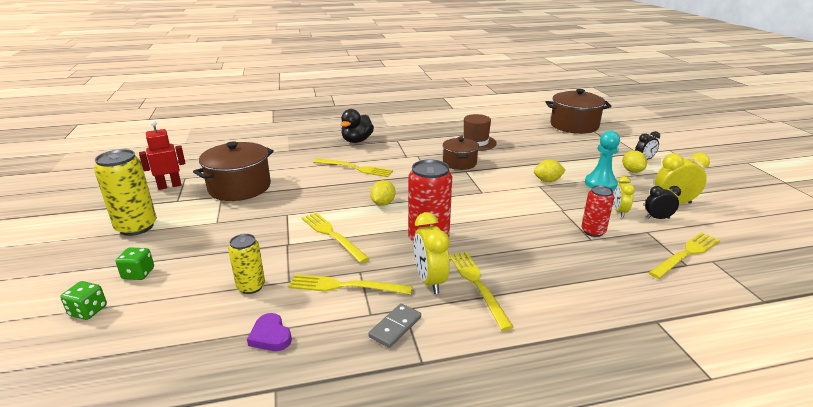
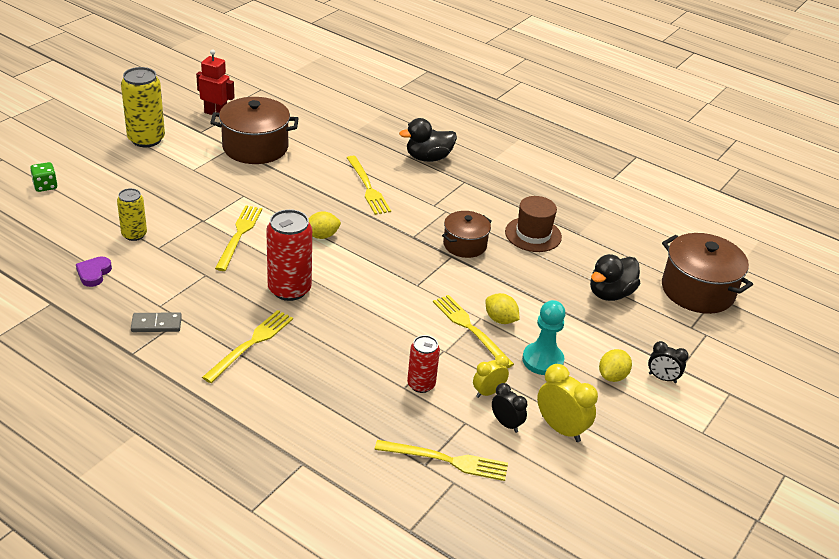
camera: 45 degrees right, 10 degrees up
green dice [116,247,154,280] -> none
yellow fork [288,274,413,294] -> yellow fork moved to [433,295,514,368]
yellow clock [414,212,450,294] -> none
none -> black duck [590,254,640,301]

